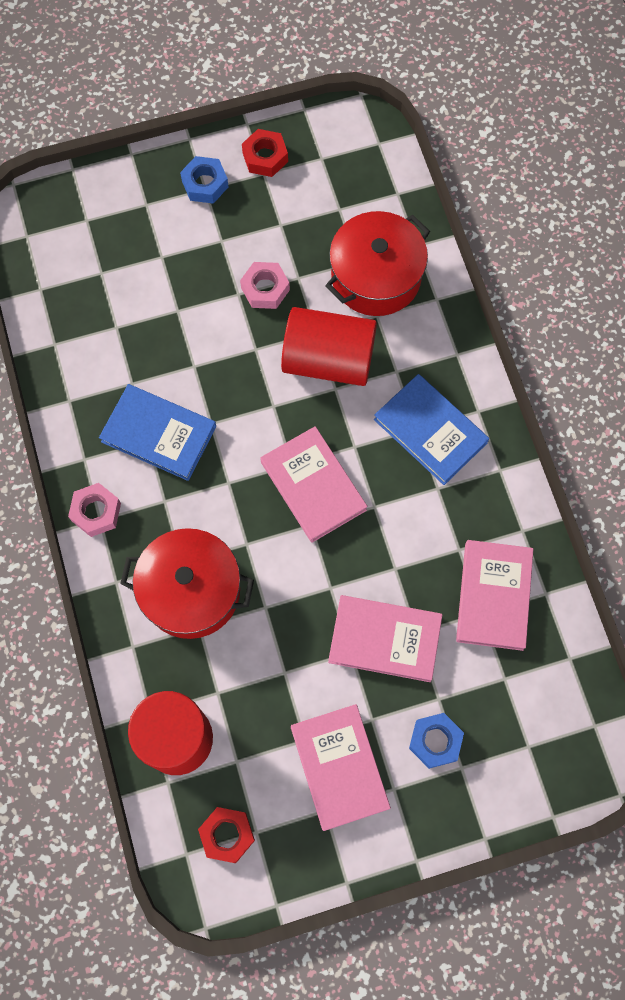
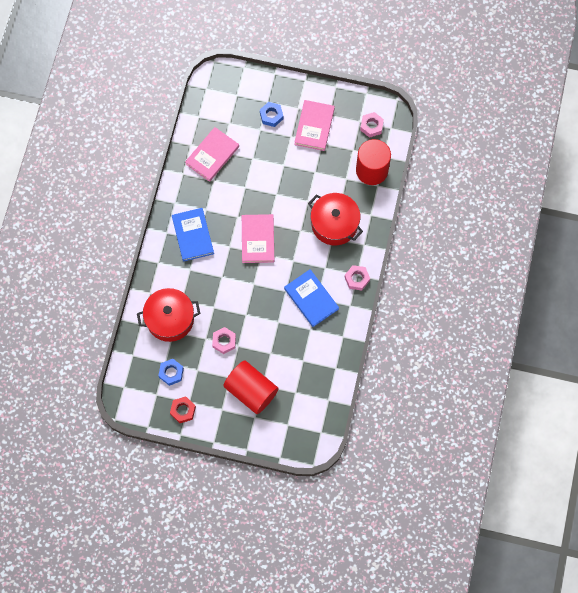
camera: 150 degrees left, 0 degrees up
blue nut [180,156,228,204] -> blue nut moved to [158,359,184,386]
red nut [198,807,255,863] -> pink nut [360,112,384,138]
red cylinder [281,307,377,386] -> red cylinder moved to [223,360,278,414]
pink book [328,595,442,682] -> none

